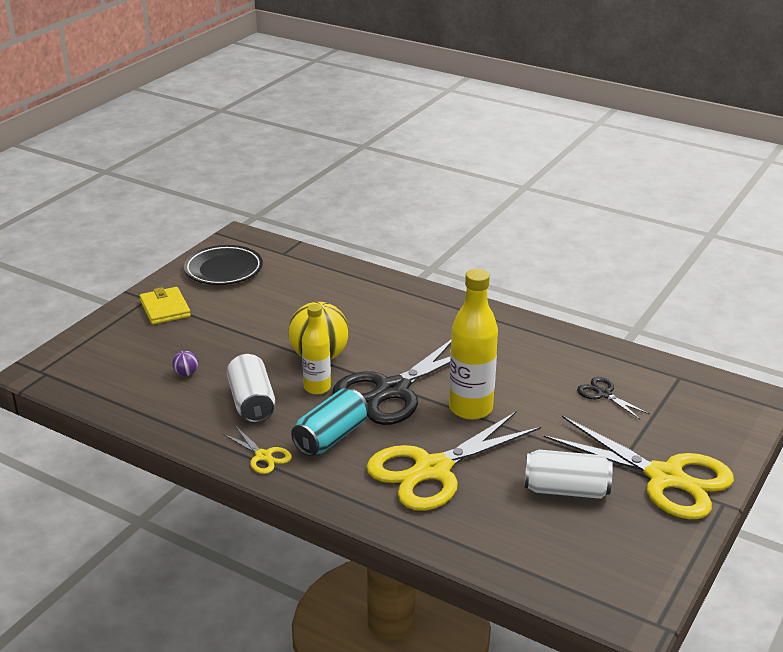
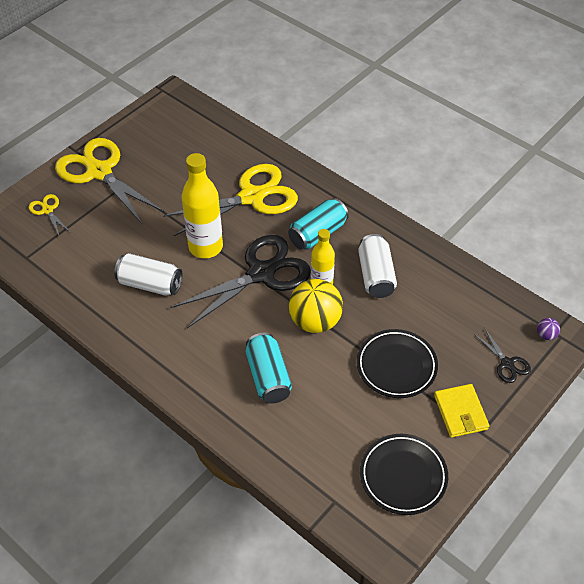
camera: 170 degrees left, 20 degrees up
purple ball [172,351,198,376] -> purple ball moved to [537,318,560,340]
yellow scissors [223,427,292,474] -> yellow scissors moved to [29,194,71,235]
white can [525,450,613,499] -> white can moved to [114,253,182,296]
black scissors [577,377,650,419] -> black scissors moved to [474,329,531,383]
none -> turquoise can [245,333,292,404]
none -> black plate [357,329,438,398]

